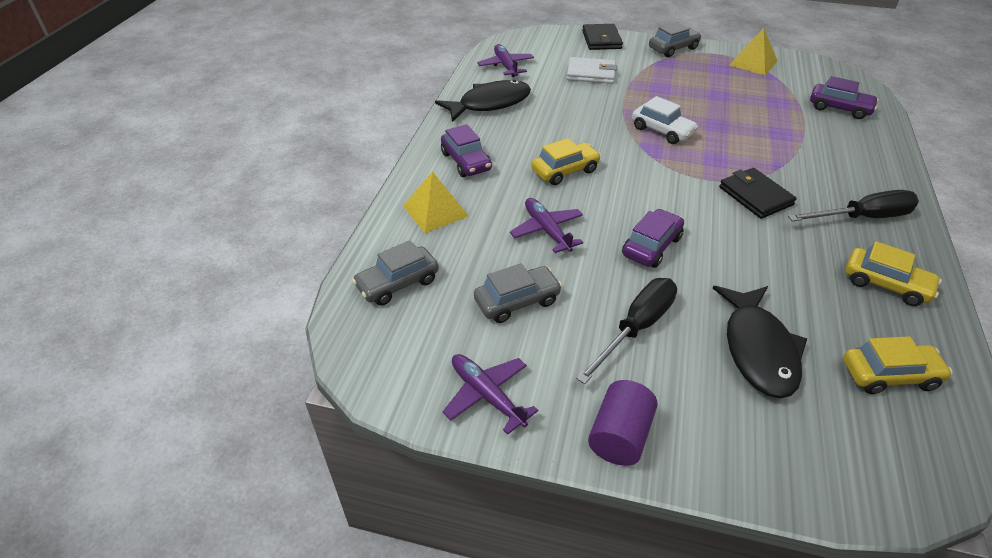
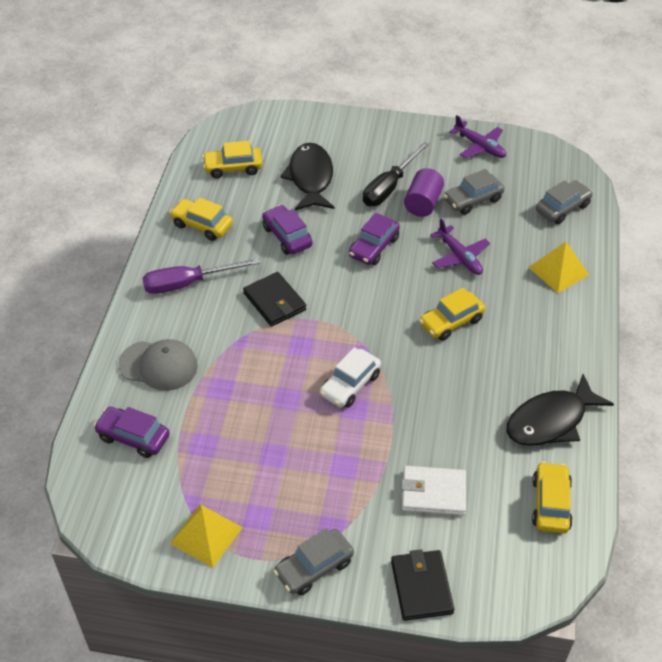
camera: 175 degrees right, 5 degrees up
purple car [441,124,492,177] -> purple car moved to [262,205,313,255]
purple plane [477,44,534,77] -> yellow car [532,462,573,533]
purple cylinder [588,380,658,466] -> purple cylinder moved to [404,168,444,217]
white car [632,96,699,144] -> white car turned 90 degrees counterclockwise [320,347,381,408]
black screwdriver [788,190,919,221] -> purple screwdriver [142,258,260,294]
none -> grey cap [119,339,198,391]

